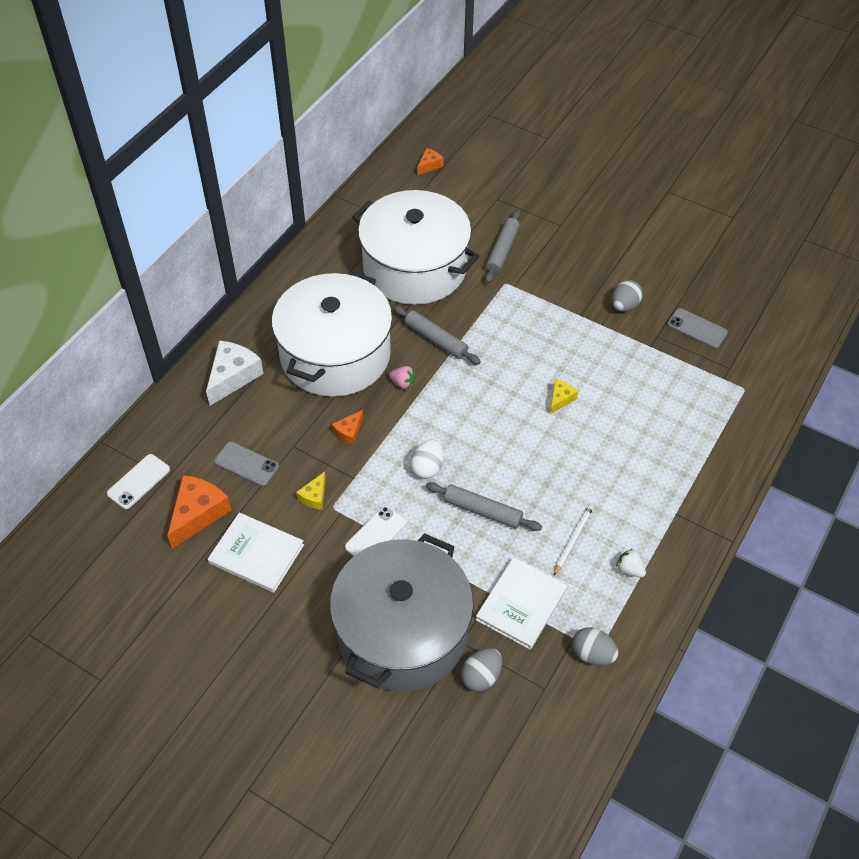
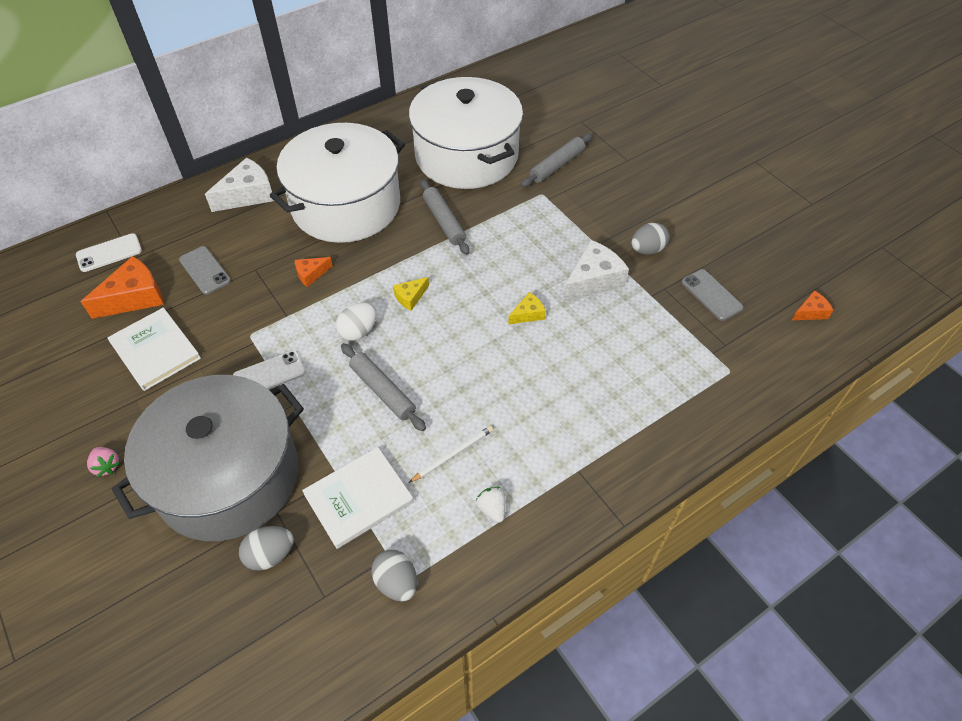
camera: 25 degrees right, 0 degrees up
yellow cheese [296,472,326,510] -> yellow cheese moved to [393,277,429,311]
pink strawberry [389,366,416,389] -> pink strawberry moved to [87,447,120,477]
orange cheese [417,148,444,175] -> orange cheese moved to [792,290,833,320]
none -> white cheese [562,240,629,302]

